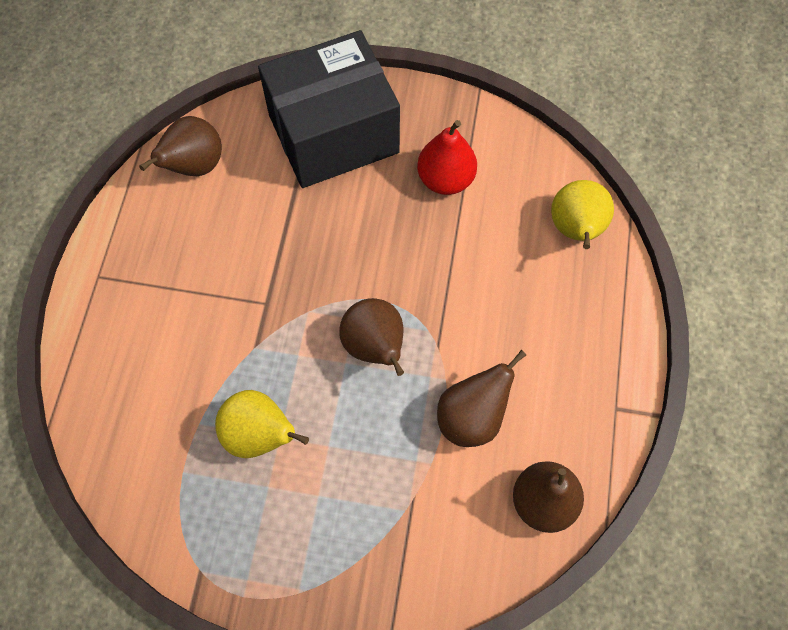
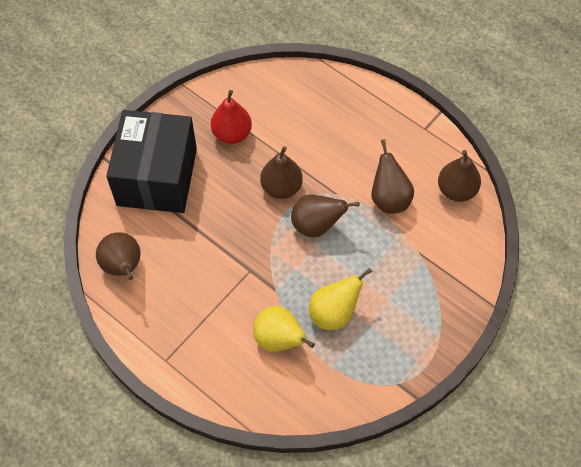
camera: 60 degrees left, 5 degrees down
yellow pear [551,180,614,249] -> yellow pear moved to [253,306,315,352]
none -> brown pear [260,146,303,199]

